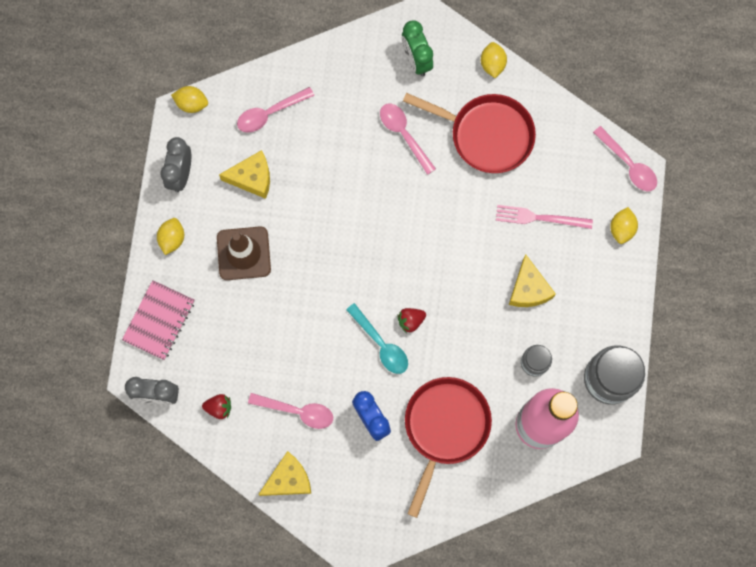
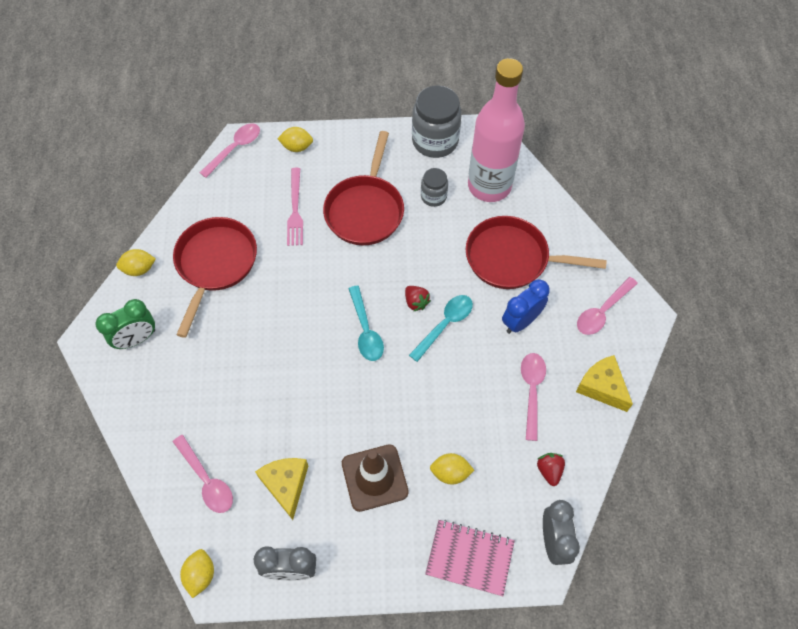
camera: 100 degrees left, 15 degrees down
yellow lemon [157,218,184,255] -> yellow lemon moved to [430,453,474,484]
pink spoon [380,104,436,175] -> pink spoon moved to [577,277,638,335]
yellow cheese [509,254,556,307] -> red pan [323,131,404,245]
none -> turquoise spoon [348,286,384,361]

